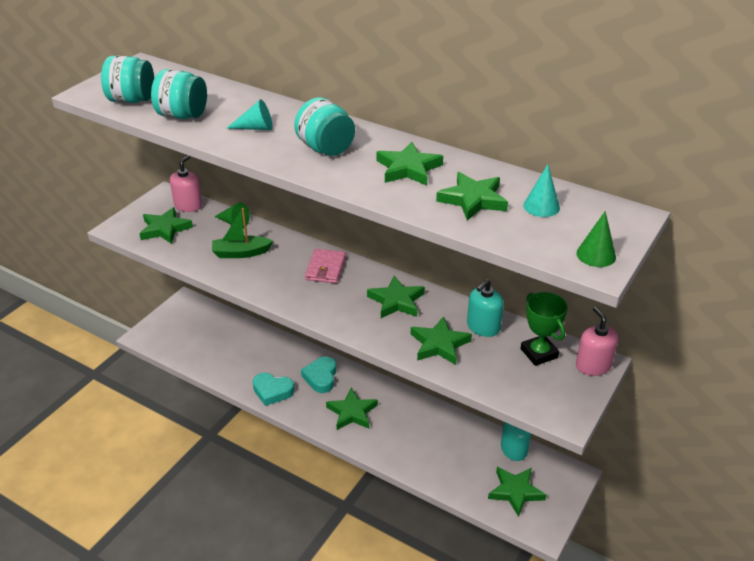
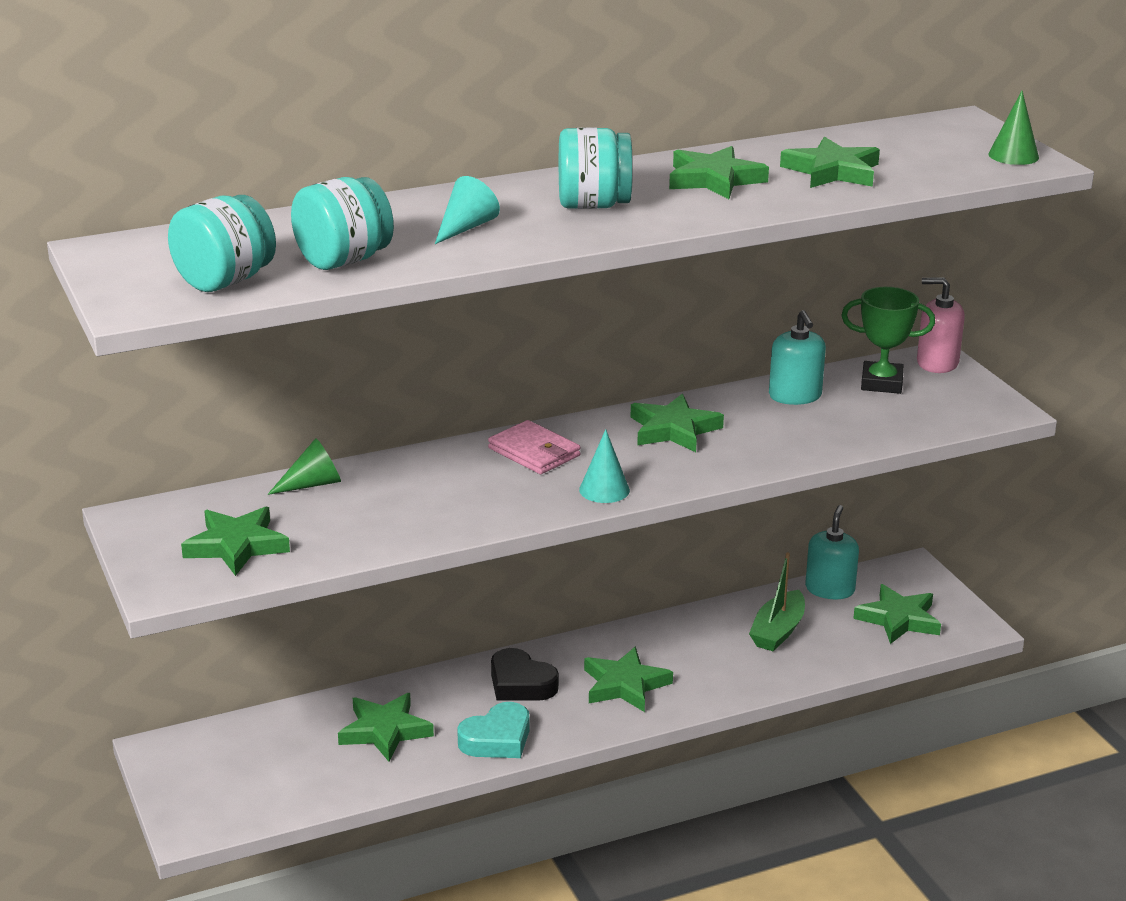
camera: 55 degrees left, 10 degrees down
pink soap dispenser [170,155,202,212] -> none
green boat [212,208,273,258] -> green boat moved to [749,552,805,651]
turquoise heart [301,356,336,393] -> black heart [491,648,559,701]
green star [411,316,472,365] -> green star moved to [338,693,434,761]
turquoise cone [523,164,560,217] -> turquoise cone moved to [579,429,630,503]

